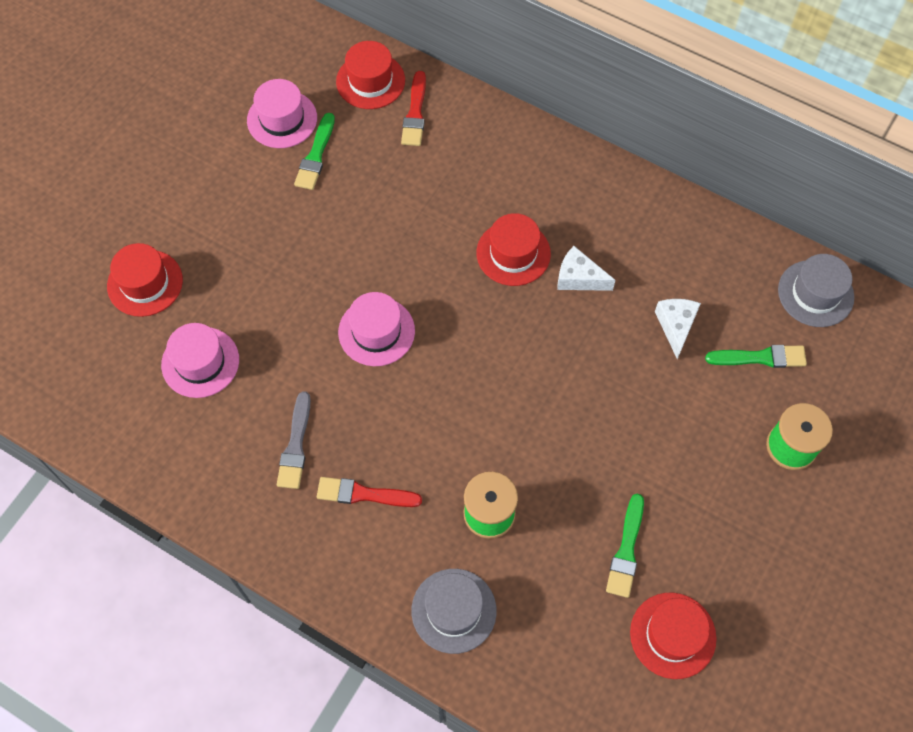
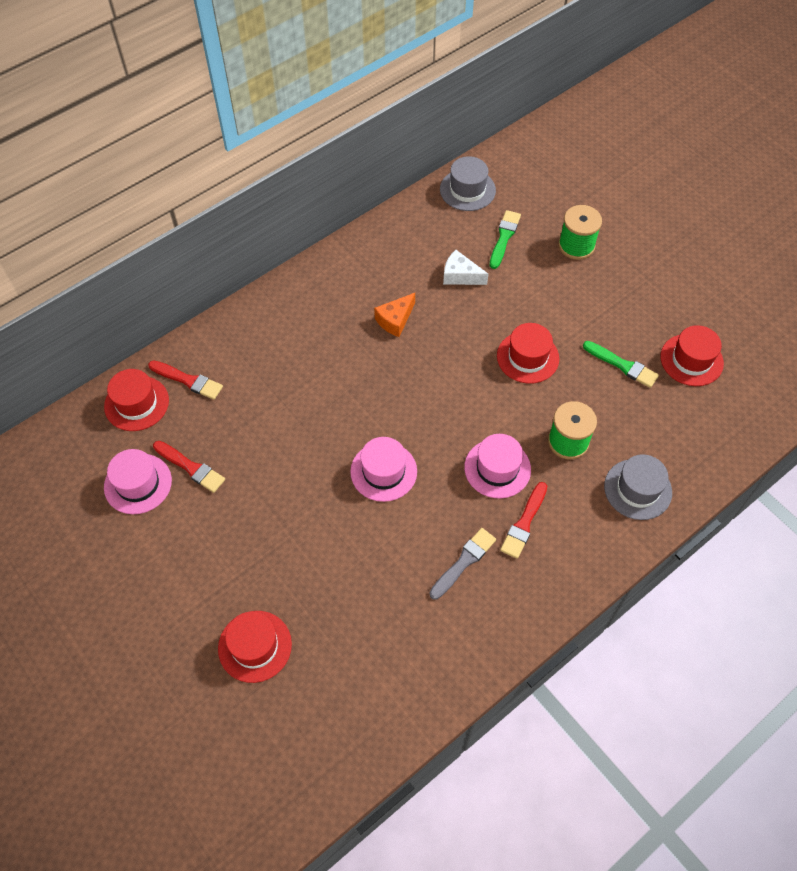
camera: 70 degrees left, 5 degrees down
pink hat [161,323,239,398] -> pink hat moved to [464,434,531,499]
grey brush [277,391,311,489] -> grey brush turned 75 degrees counterclockwise [429,528,496,600]
green brush [294,113,335,190] -> red brush [153,441,225,493]
red hat [476,213,551,286] -> red hat moved to [497,323,559,384]
white cheese [557,246,615,291] -> orange cheese [374,293,415,337]

